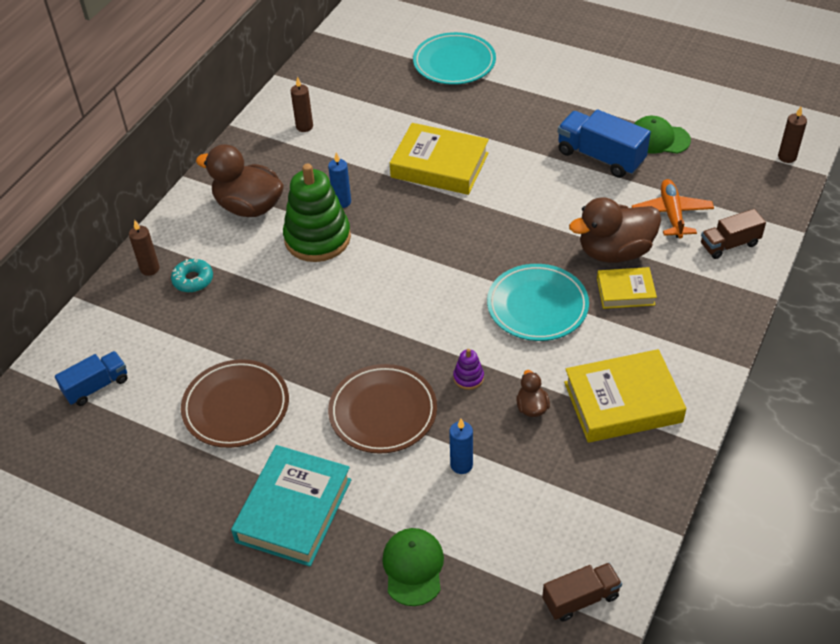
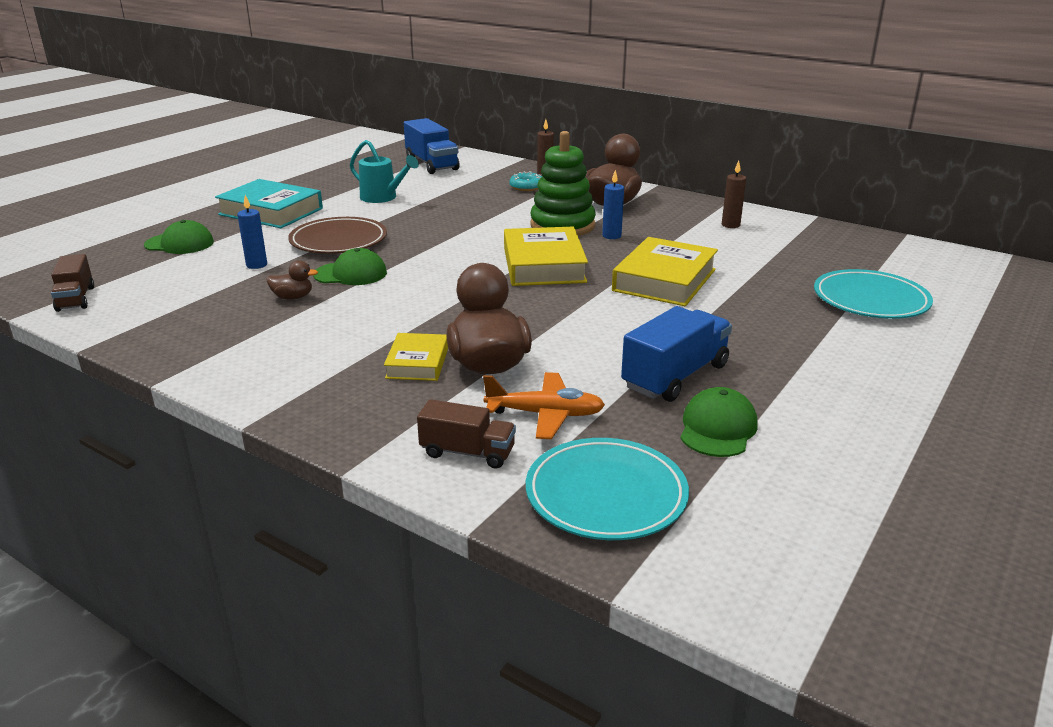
camera: 95 degrees right, 20 degrees down
blue truck [55,351,127,406] -> blue truck [404,118,460,174], size x1.57
brown plate [181,359,289,448] -> turquoise watering can [350,140,419,203]
purple stacking toy [453,349,484,390] -> green cap [313,248,387,285]
turquoise plate [487,264,589,341] -> turquoise plate moved to [526,438,689,540]
yellow book [564,349,686,443] -> yellow book moved to [504,227,588,286]
brown truck [701,209,766,259] -> brown truck turned 120 degrees clockwise [417,399,516,468]
brown candle [778,107,807,163] -> none

